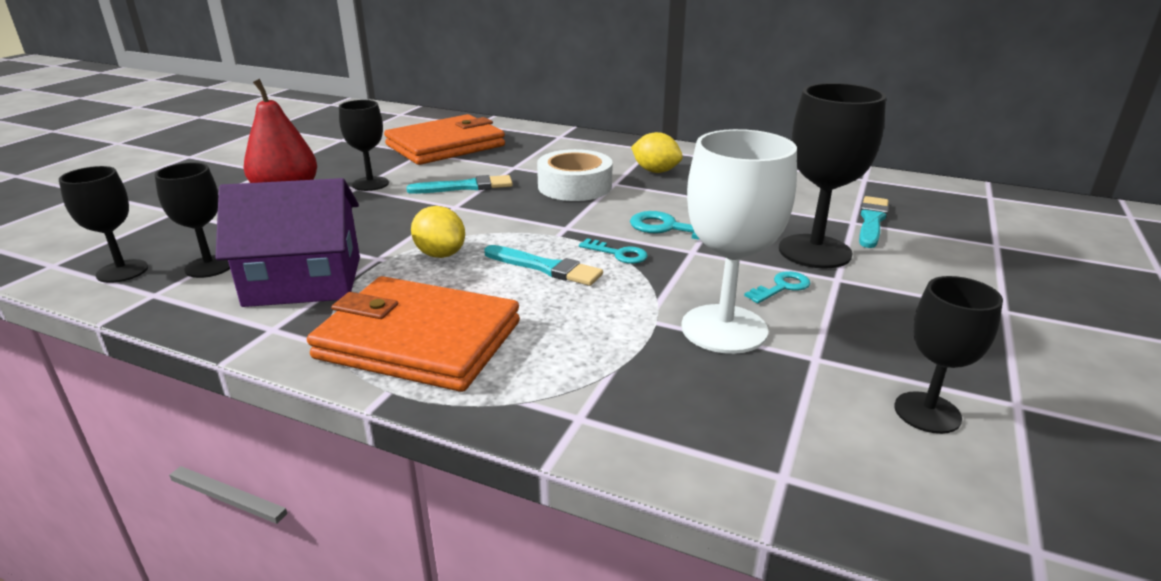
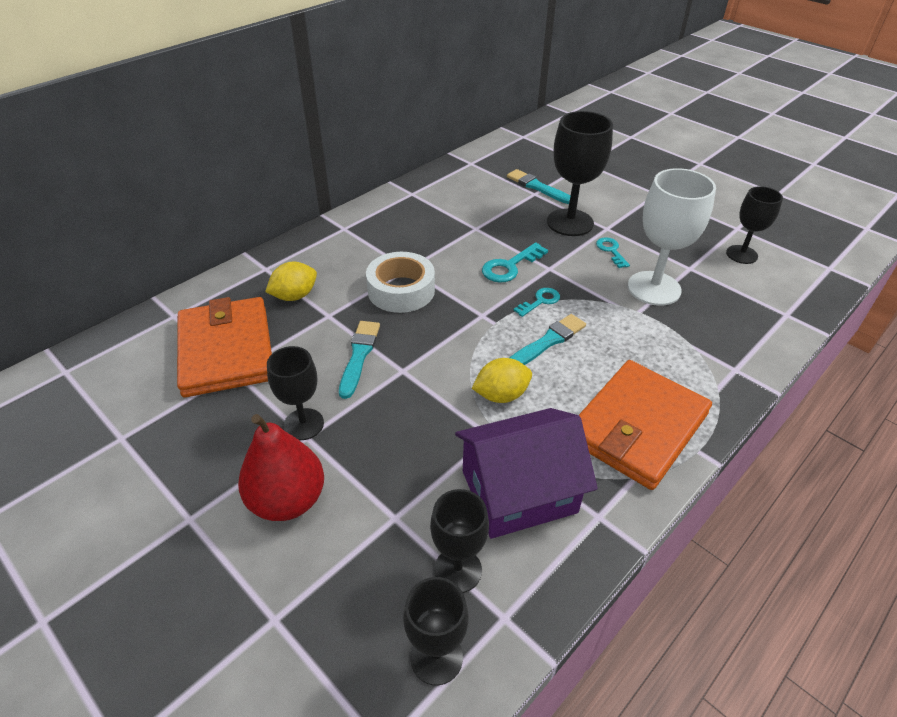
camera: 70 degrees left, 15 degrees up
purple house [215,178,360,307] -> purple house turned 60 degrees clockwise [455,408,598,539]
yellow lemon [631,132,683,173] -> yellow lemon moved to [265,262,317,301]

